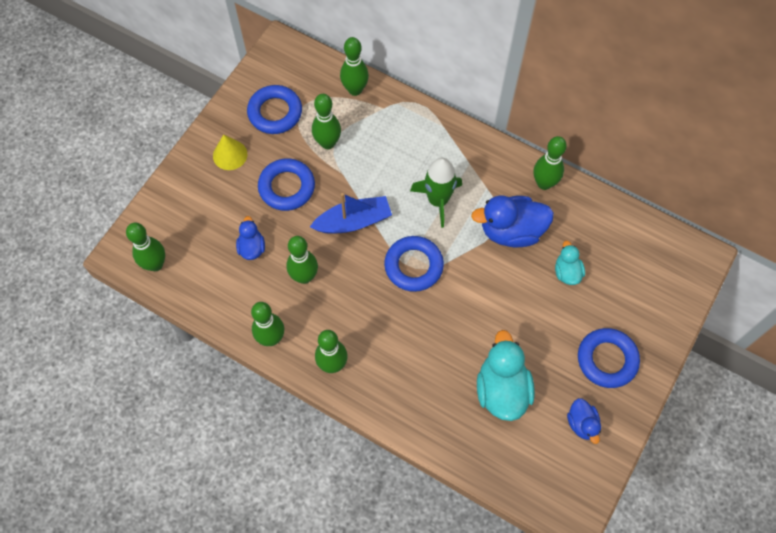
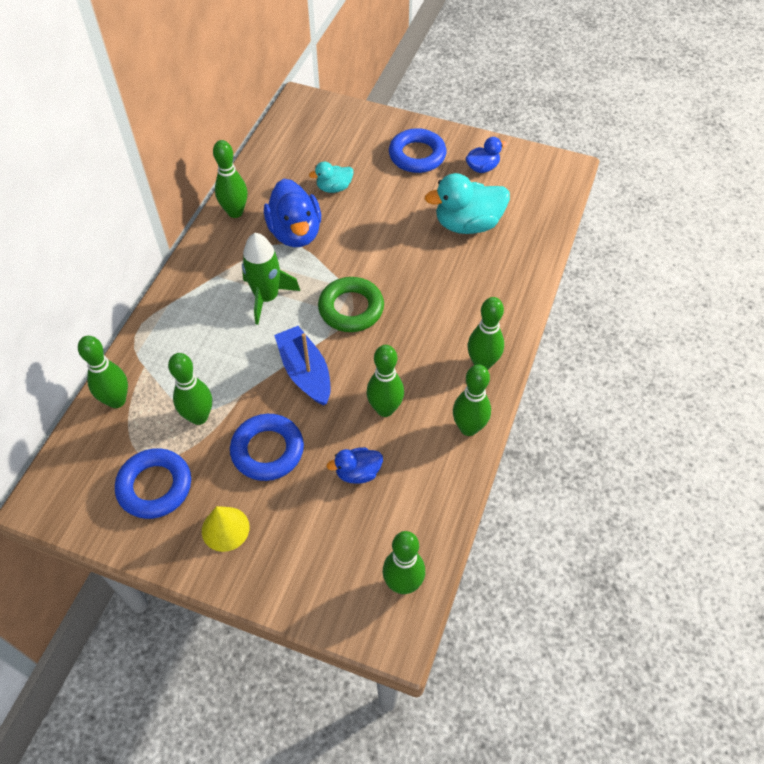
camera: 100 degrees left, 10 degrees down
blue ring [384,236,444,292] -> green ring [318,277,384,332]

